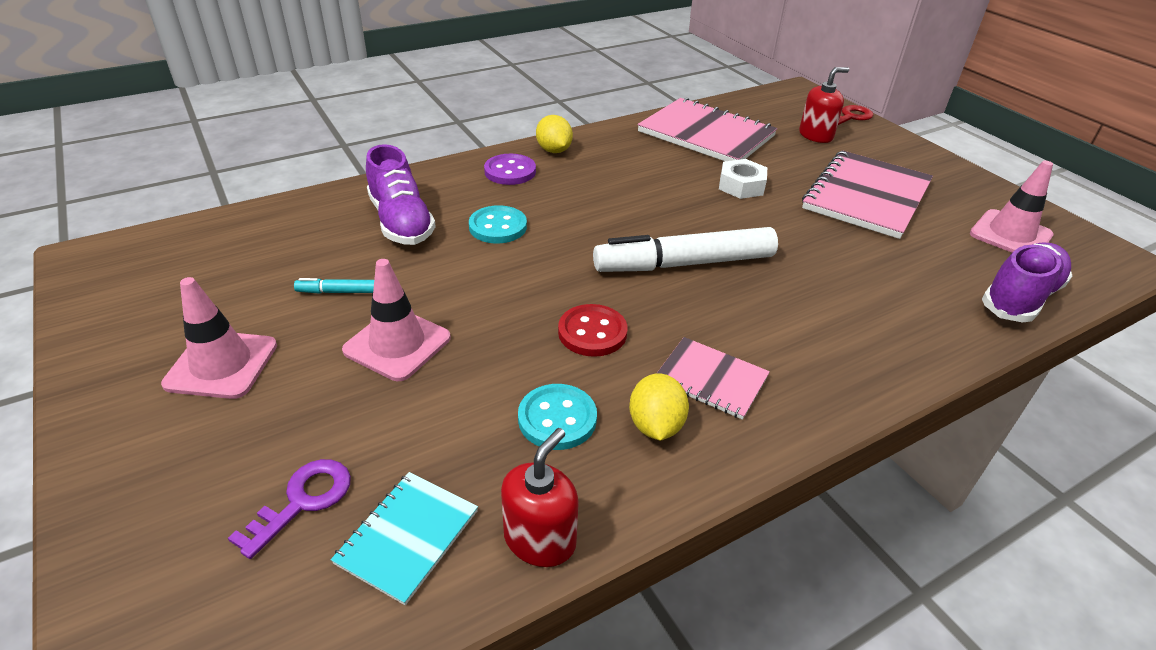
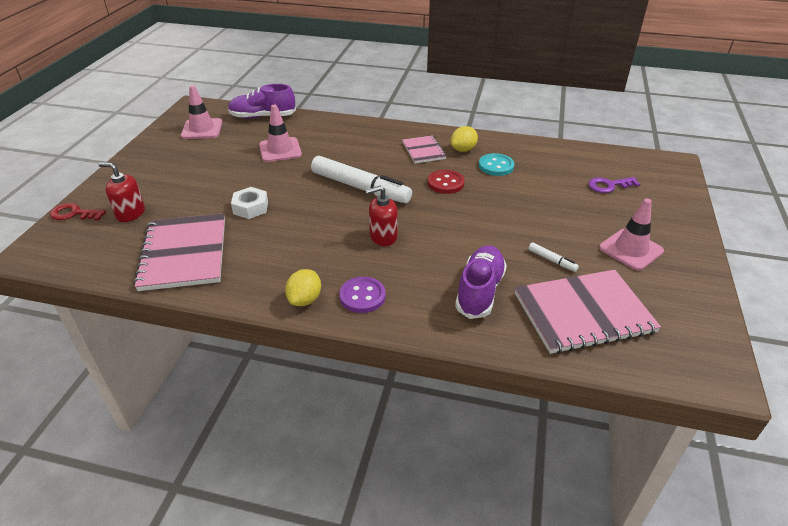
camera: 135 degrees left, 0 degrees up
turquoise marker [294,278,374,294] -> white marker [528,242,579,272]
turquoise notebook [331,472,478,605] -> none
pink traffic cone [342,259,451,381] -> pink traffic cone moved to [259,105,302,162]
turquoise button [469,205,527,244] -> none
red soap dispenser [501,428,579,567] -> red soap dispenser moved to [365,186,398,246]
pink notebook [802,150,933,239] -> pink notebook moved to [515,270,661,354]

